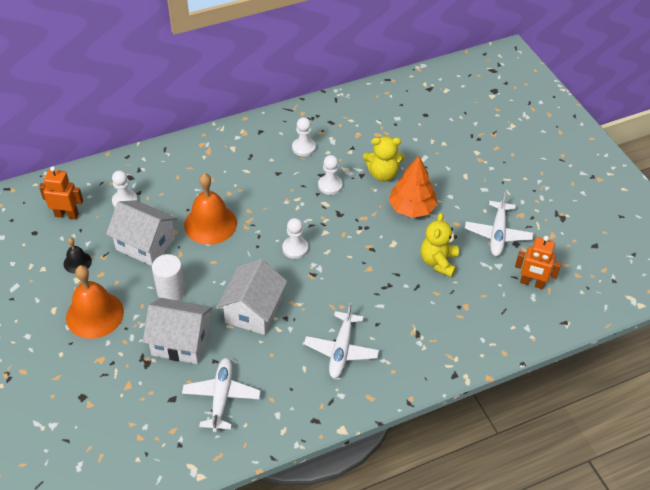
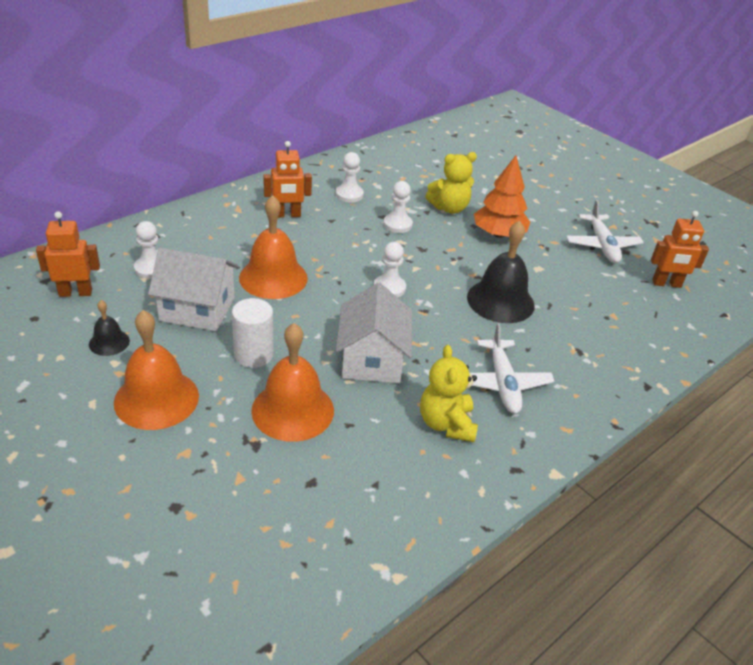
camera: 20 degrees left, 10 degrees down
white house [143,298,212,364] -> orange bell [251,323,334,442]
white plane [182,358,261,432] -> none
yellow teddy bear [421,213,459,277] -> yellow teddy bear moved to [420,345,478,442]
none -> orange robot [263,141,312,218]
none -> black bell [467,221,535,323]

